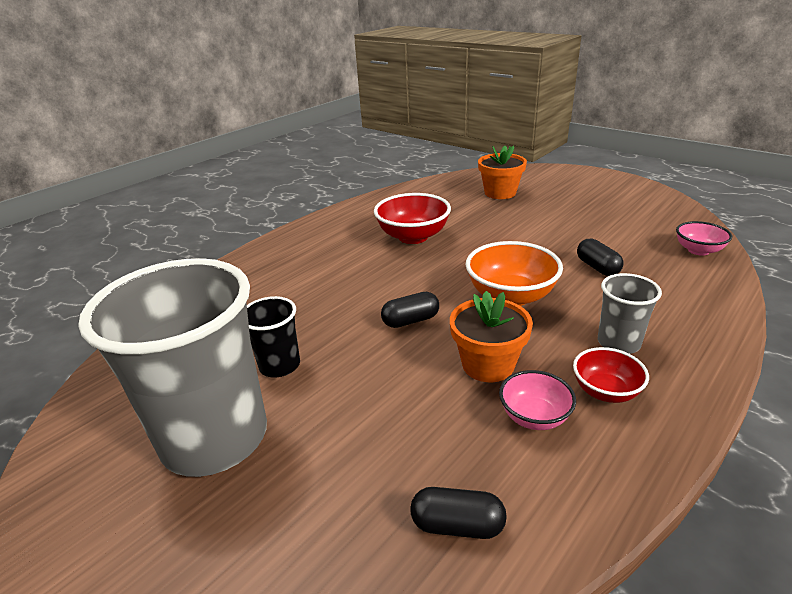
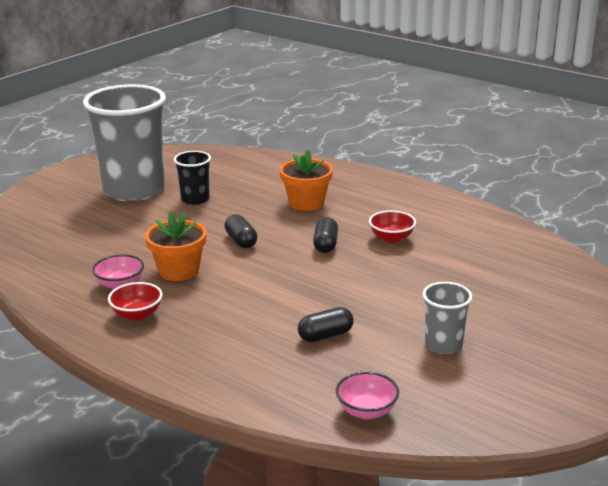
camera: 85 degrees right, 5 degrees down
red bowl [374,193,451,244] -> red bowl [369,210,416,243], size x0.59
black capsule [410,487,507,539] -> black capsule moved to [313,217,338,253]
orange bowl [465,241,563,306] -> none
orange flower pot [478,146,527,199] -> orange flower pot moved to [280,150,333,211]
grey cup [598,273,662,354] -> grey cup moved to [422,282,472,354]

